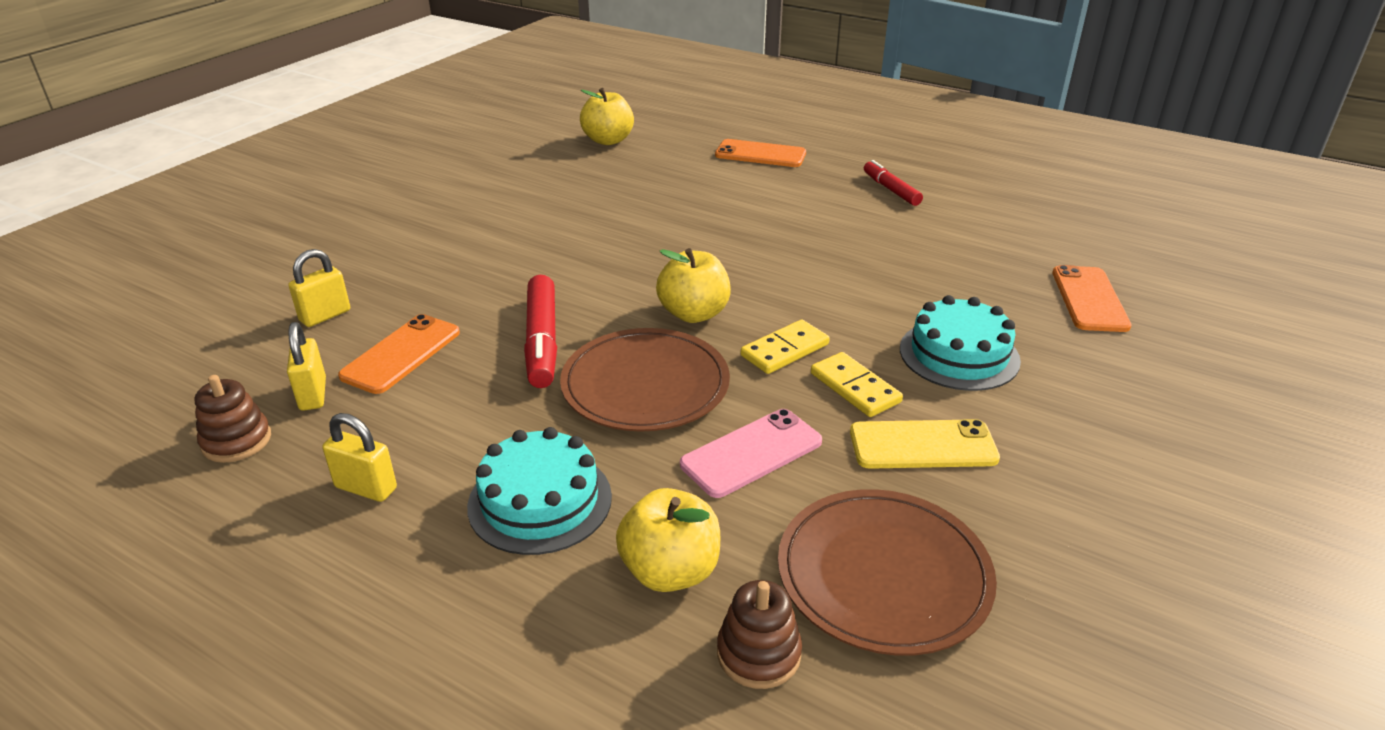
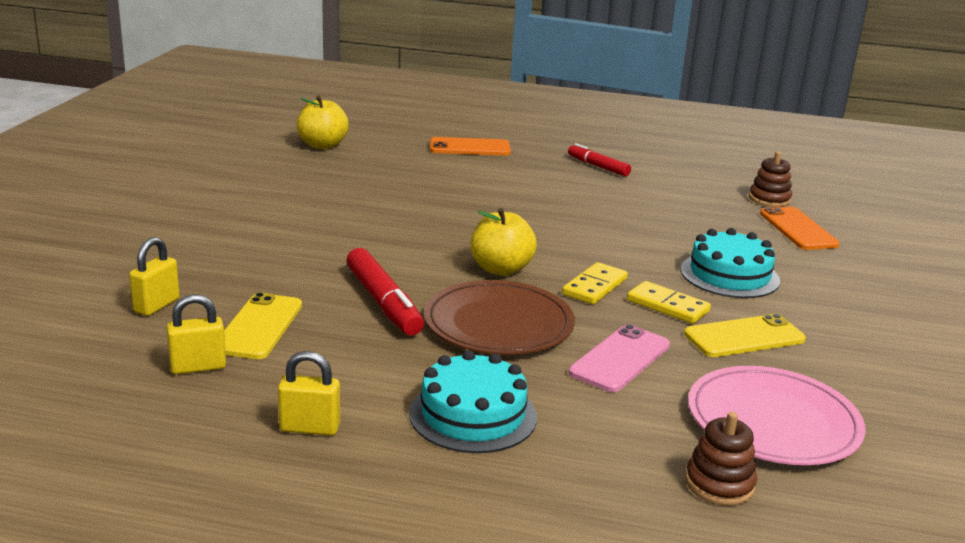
camera: 20 degrees left, 10 degrees down
brown stacking toy [195,375,271,463] -> brown stacking toy moved to [749,151,792,207]
yellow padlock [287,322,326,411] -> yellow padlock turned 75 degrees counterclockwise [166,294,226,374]
orange phone [338,314,460,394] -> yellow phone [224,292,302,359]
yellow apple [616,488,720,592] -> none
brown plate [778,489,997,656] -> pink plate [688,366,866,465]

